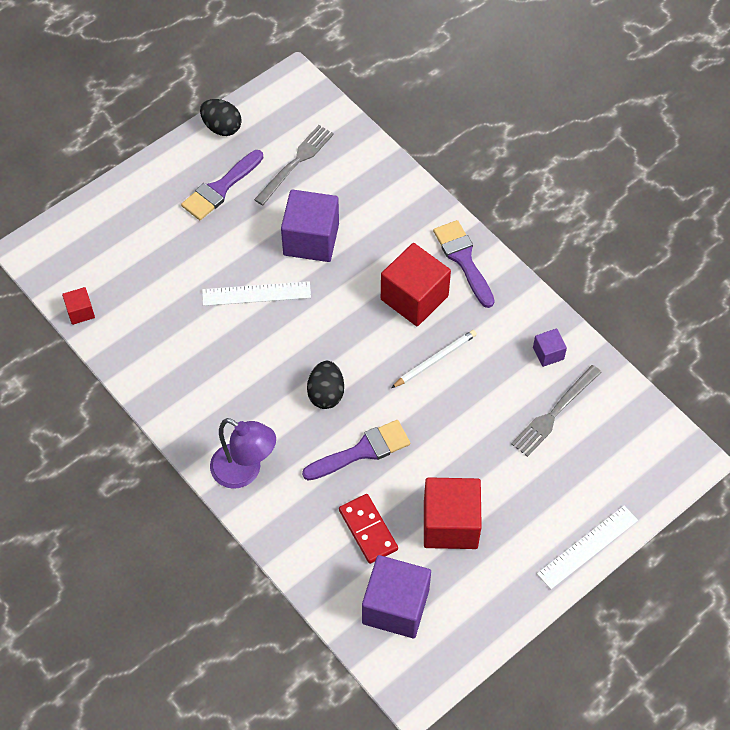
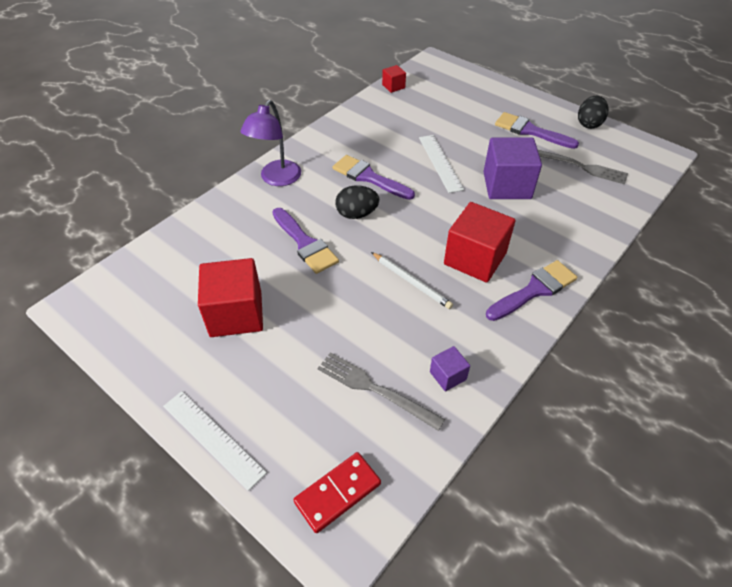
camera: 80 degrees right, 10 degrees down
red domino [339,494,398,564] -> red domino moved to [293,452,381,533]
purple cube [362,555,431,638] -> none
none -> purple brush [333,155,415,200]

